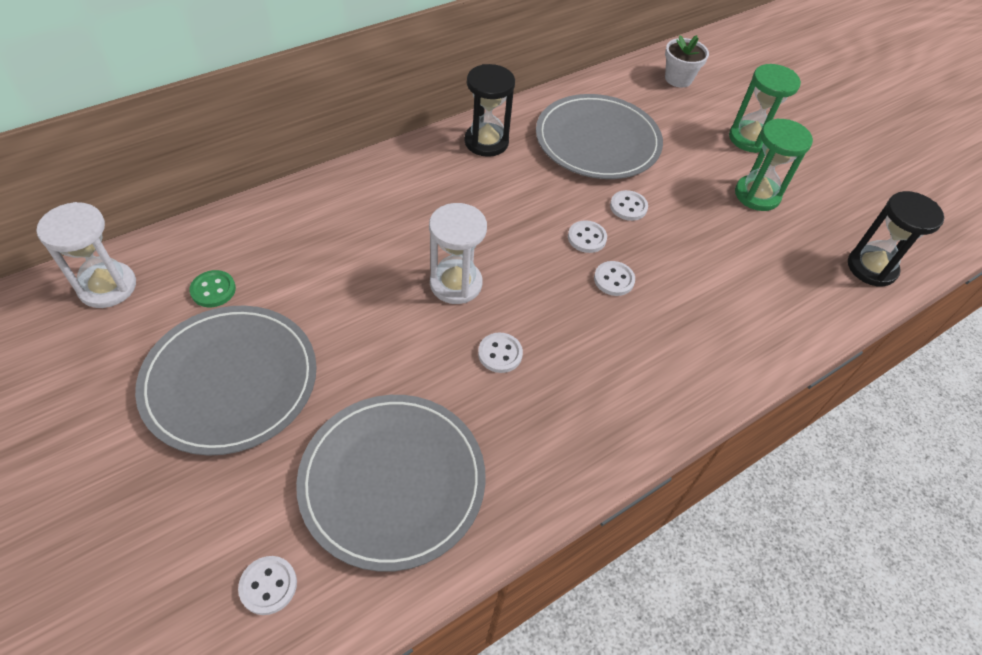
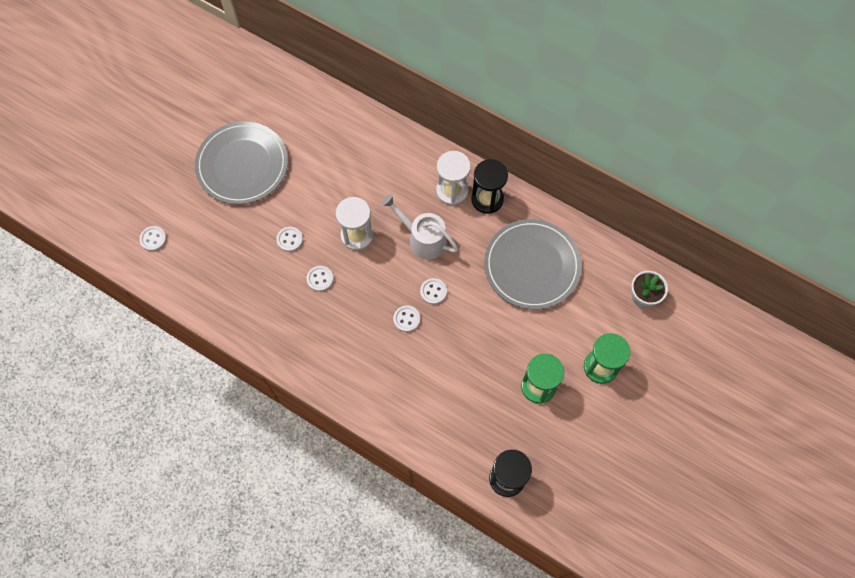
camera: 70 degrees right, 15 degrees up
white hourglass [36,202,136,308] -> white hourglass moved to [436,151,471,205]
green button [189,270,236,307] -> none
grey plate [296,395,486,572] -> none
white button [610,190,648,221] -> white button moved to [276,227,303,252]
none -> white watering can [381,194,459,260]

